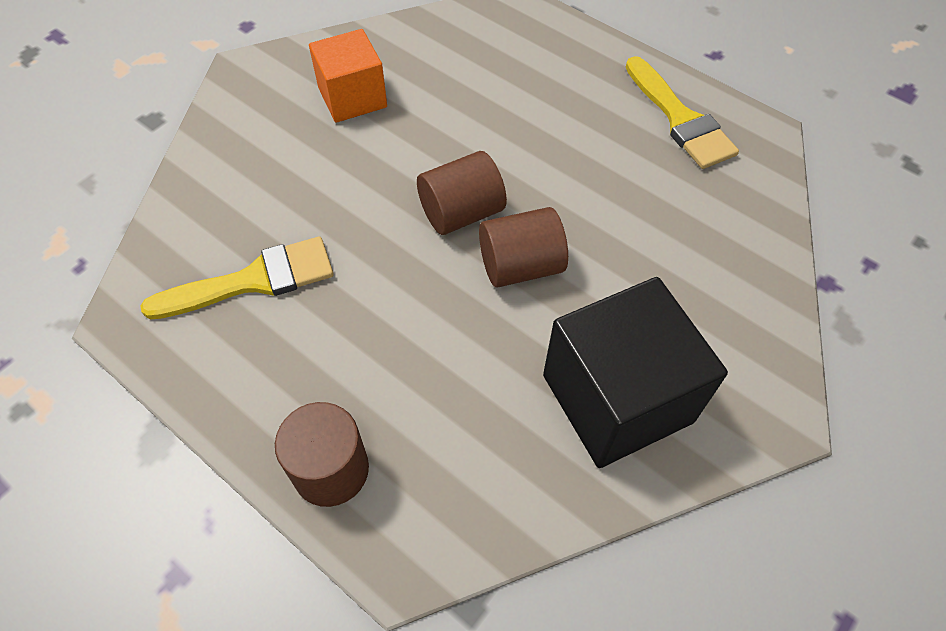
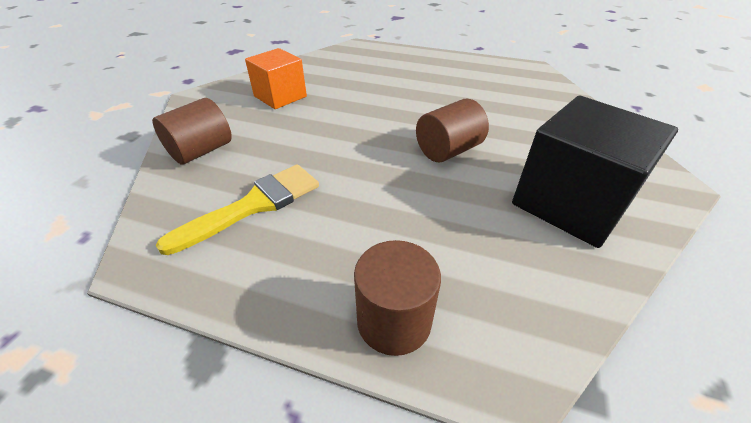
camera: 20 degrees left, 15 degrees down
brown cylinder [417,151,507,235] -> brown cylinder moved to [152,98,232,164]
yellow brush [626,56,739,169] -> none

